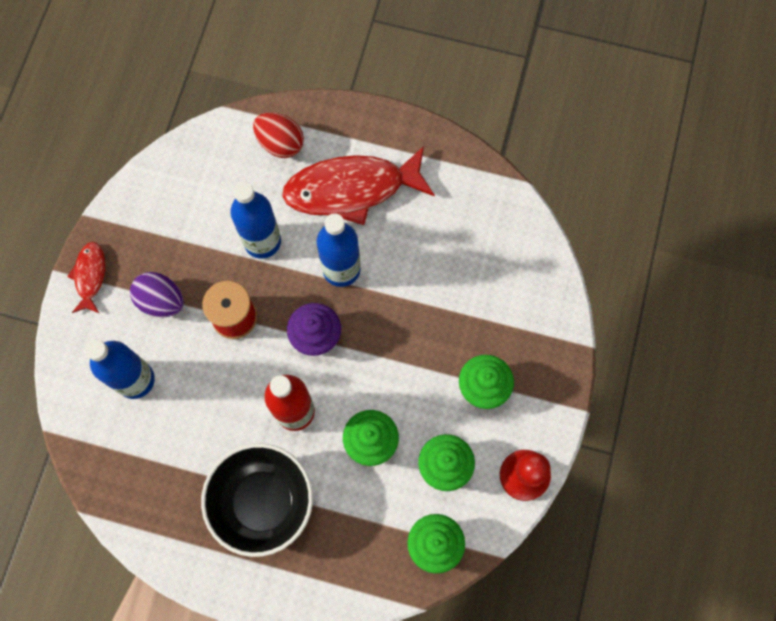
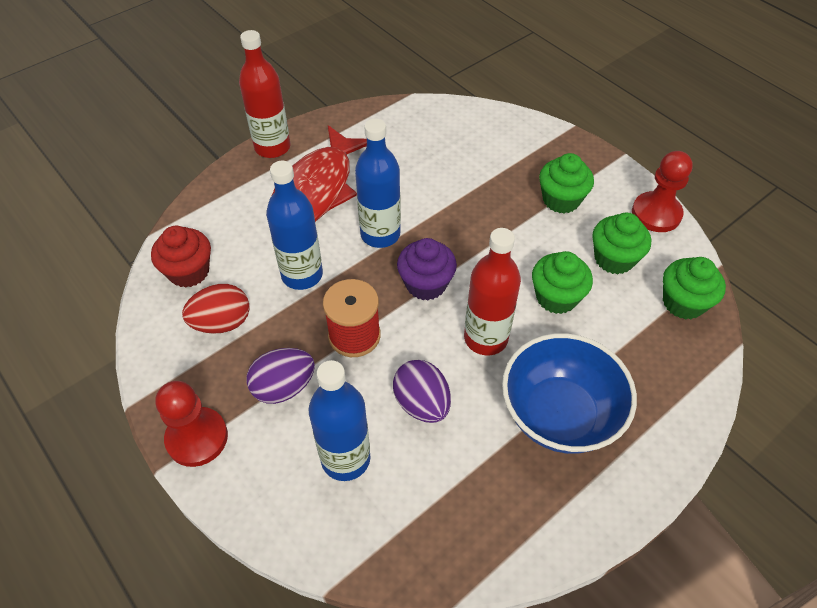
camera: 55 degrees left, 20 degrees down
red fish [67,242,105,313] -> red pawn [155,381,228,467]
black bowl [201,443,313,557] -> blue bowl [502,333,637,454]
red egg [253,112,304,158] -> red egg moved to [182,284,250,334]
none -> red cupcake [151,225,211,288]
none -> red bottle [239,30,290,158]
none -> purple egg [393,360,451,423]

